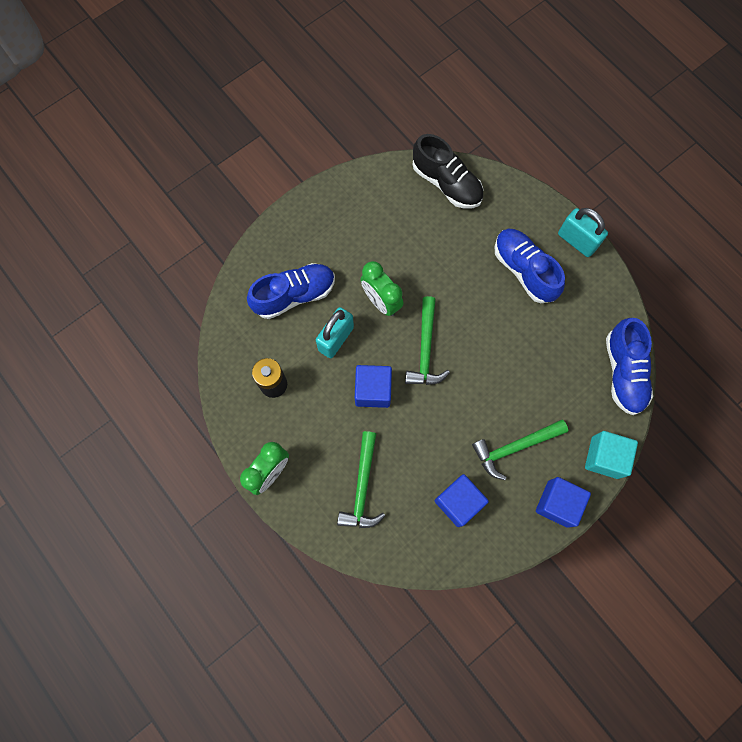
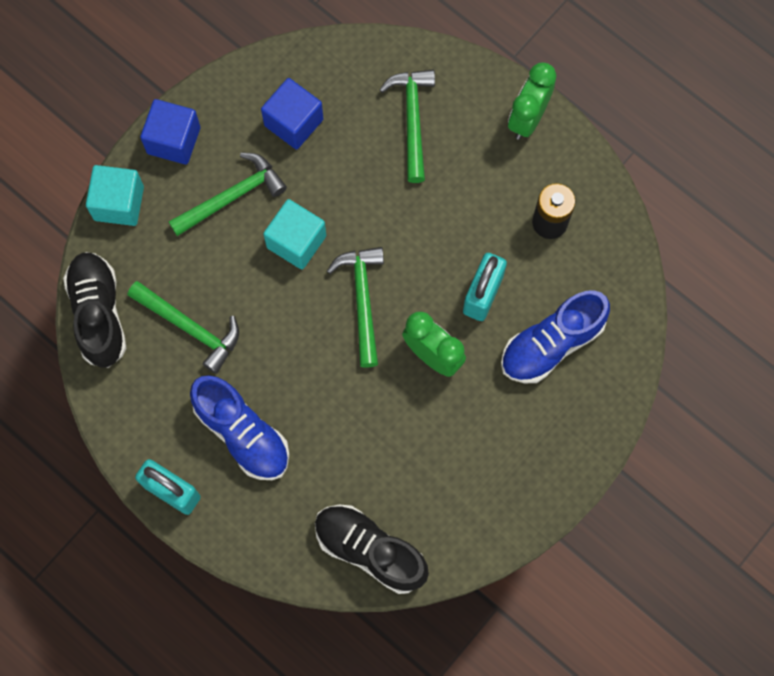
camera: 170 degrees right, 0 degrees up
blue cube [355,365,392,408] -> none
blue shoe [606,318,653,415] -> black shoe [63,252,126,368]
none -> green hammer [128,281,239,374]
none -> turquoise cube [263,199,326,269]

